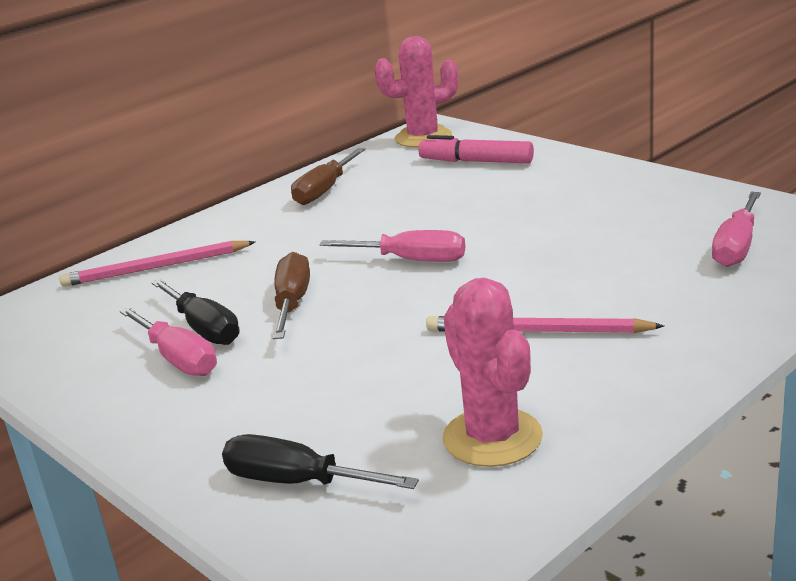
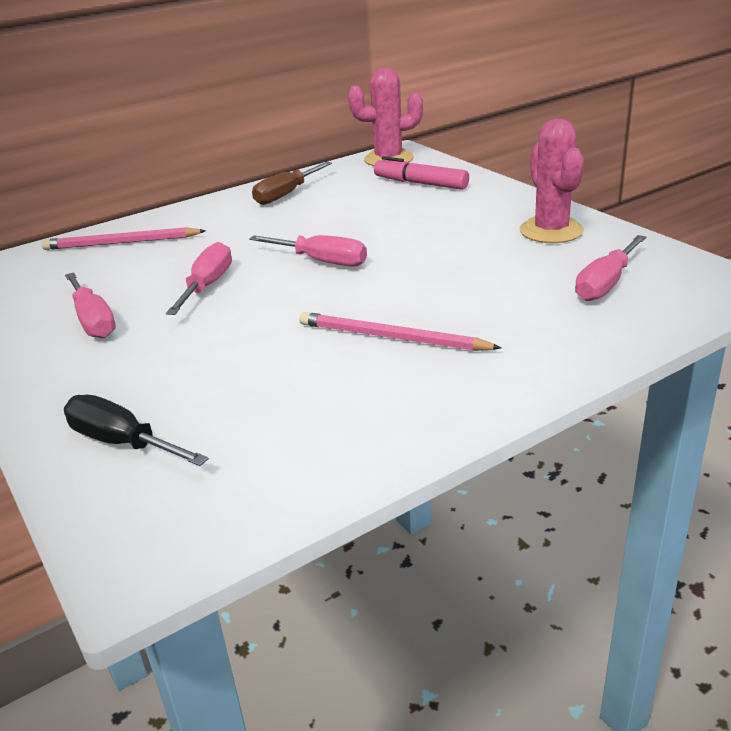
camera: 10 degrees right, 5 degrees up
black screwdriver [151,279,240,345] -> none
brown screwdriver [272,252,310,339] -> pink screwdriver [166,242,232,315]
pink cactus [443,278,543,467] -> pink cactus moved to [520,119,584,243]

